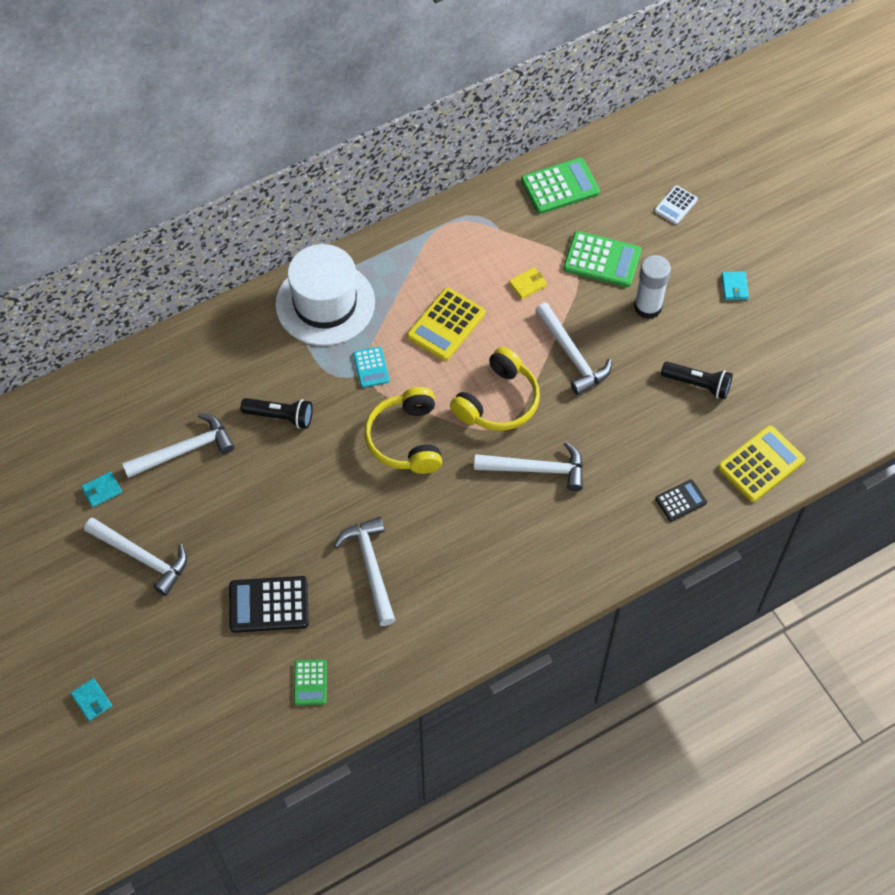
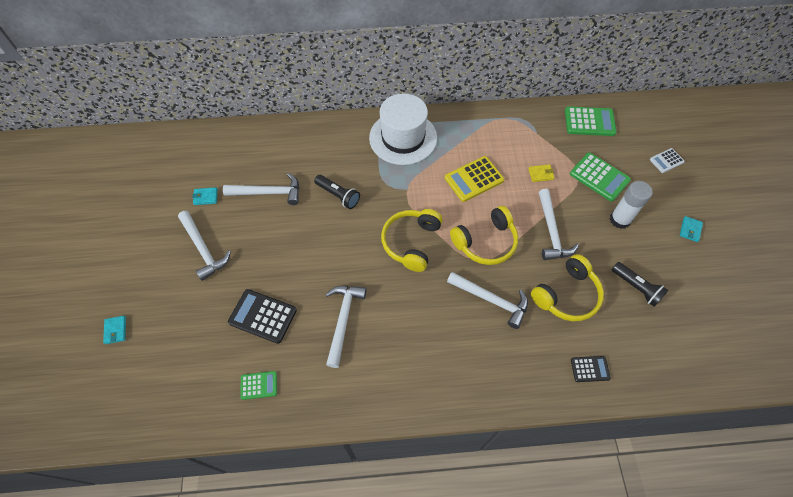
camera: 25 degrees right, 0 degrees up
green calculator [294,660,327,705] -> green calculator turned 120 degrees counterclockwise [240,371,277,400]
turquoise calculator [353,347,389,388] -> none
yellow calculator [718,425,805,502] -> none
none -> yellow headphones [531,254,604,321]

